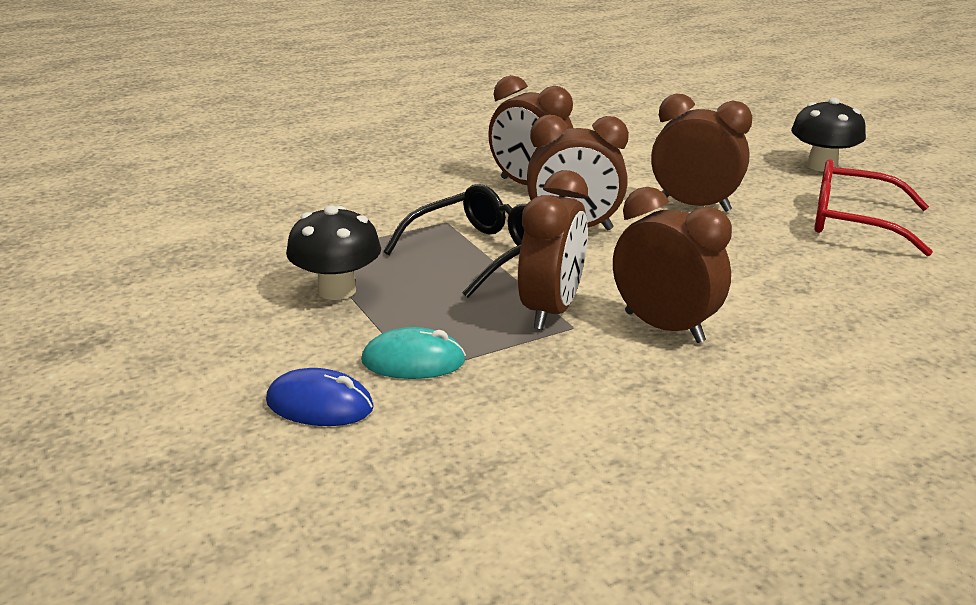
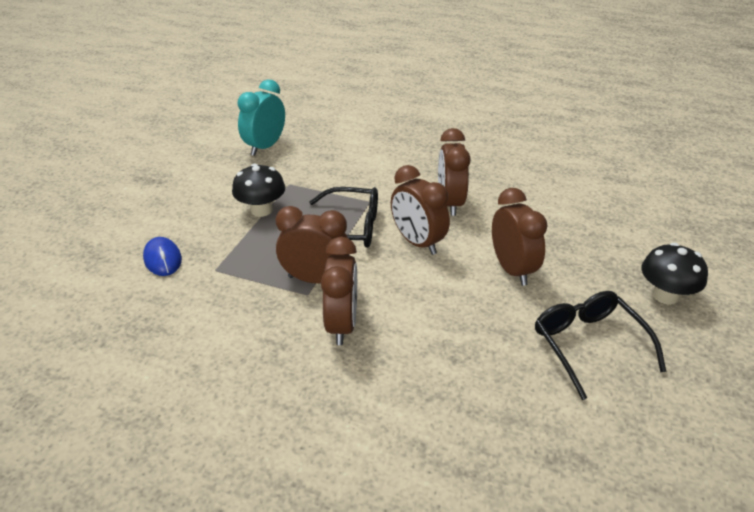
camera: 50 degrees right, 10 degrees up
turquoise mouse [361,327,466,379] -> none
brown clock [518,170,588,330] -> brown clock turned 150 degrees counterclockwise [276,206,350,283]
red glasses [814,159,933,256] -> black glasses [535,291,666,400]
none -> turquoise clock [238,79,285,156]

